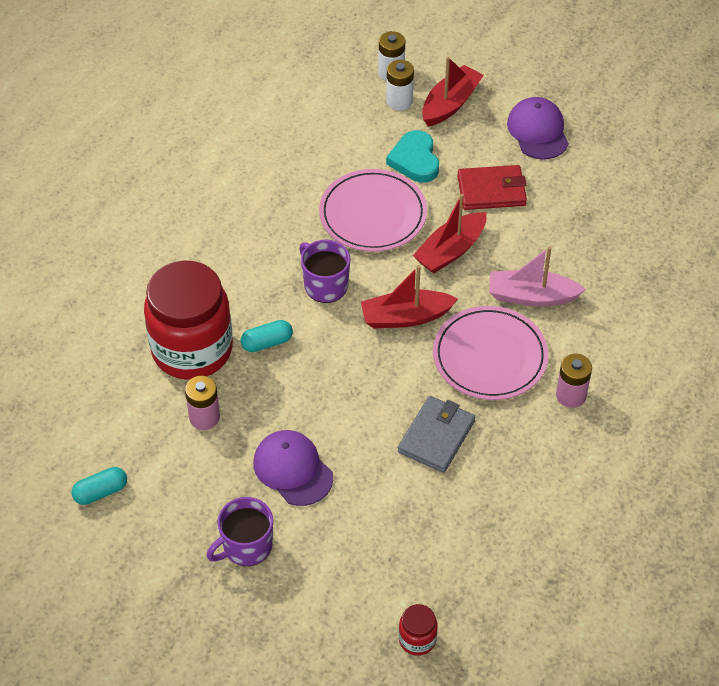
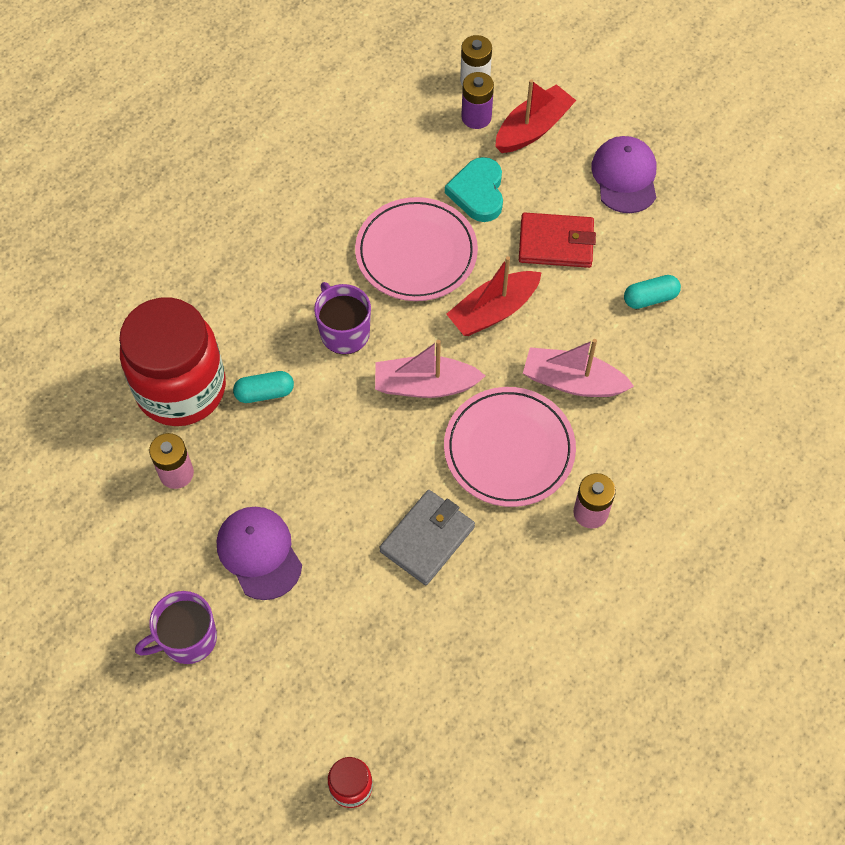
camera: 10 degrees right, 10 degrees up
turquoise capsule [71,467,127,505] -> turquoise capsule moved to [624,275,681,309]
red boat [361,265,458,328] -> pink boat [375,340,486,398]
white battery [386,60,414,111] -> purple battery [461,72,494,129]

